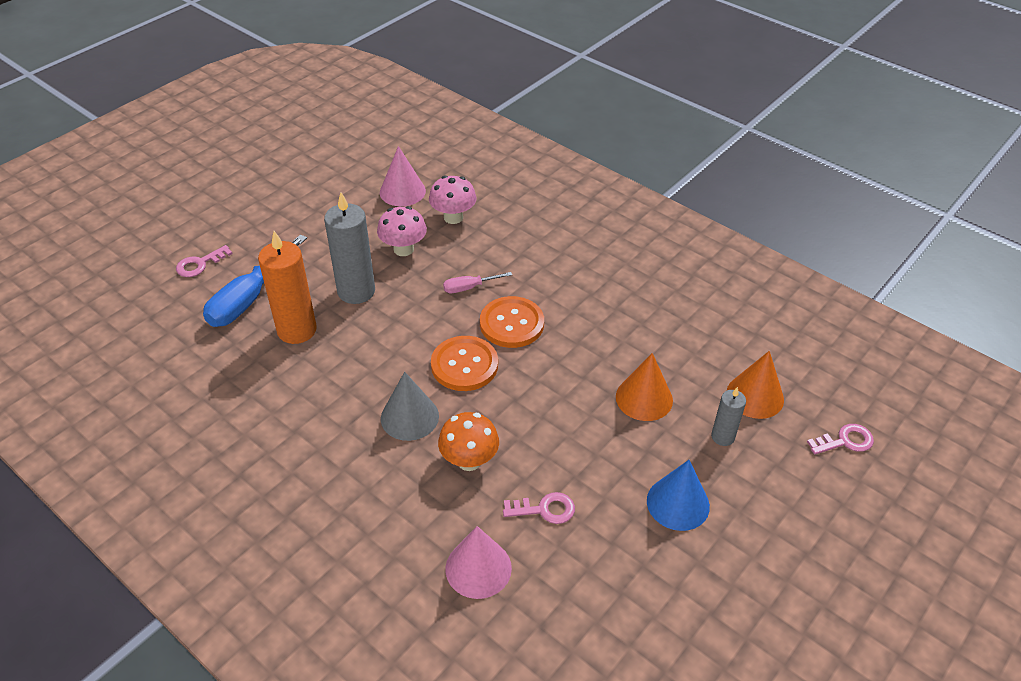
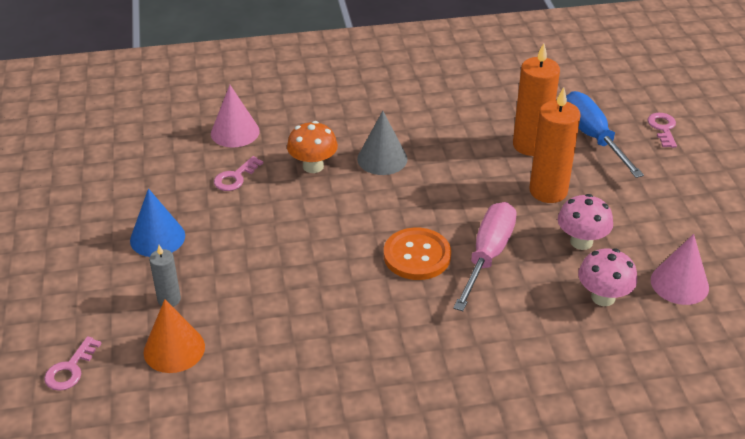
camera: 130 degrees right, 5 degrees down
grey candle [324,192,375,304] -> orange candle [529,87,581,203]
orange button [431,336,498,391] -> none
pink screwdriver [443,272,512,293] -> pink screwdriver [453,202,517,311], size x2.00
orange cone [616,353,673,421] -> none

